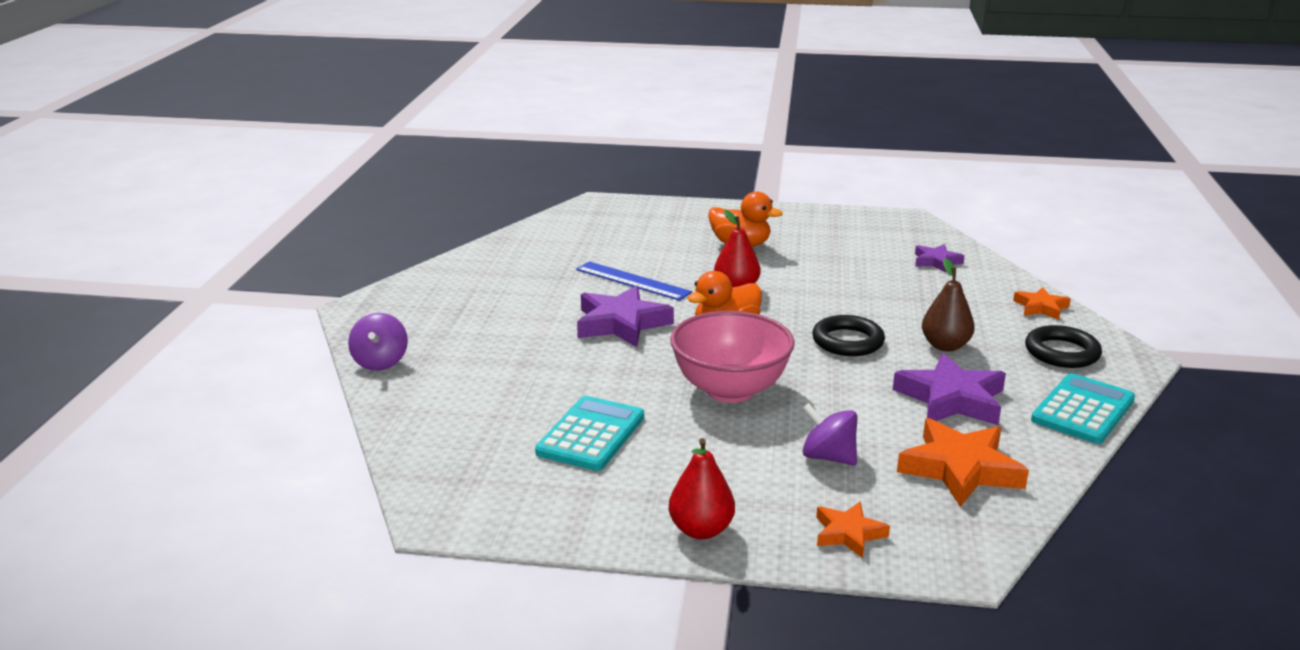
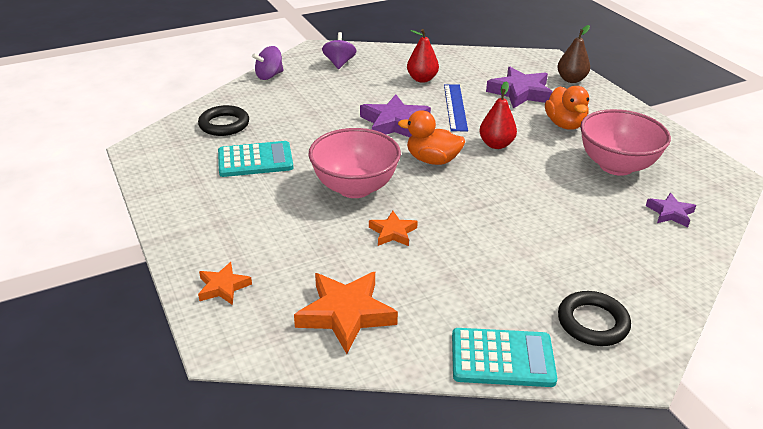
camera: 55 degrees right, 10 degrees up
red pear [669,438,735,539] -> red pear moved to [407,29,439,83]
purple spinning top [803,403,857,466] -> purple spinning top moved to [322,32,357,69]
black ring [812,315,885,356] -> black ring moved to [198,105,249,136]
purple star [893,353,1006,425] -> purple star moved to [486,67,553,109]
brown pear [922,258,975,352] -> brown pear moved to [557,25,590,83]
orange star [1013,287,1071,320] -> orange star moved to [369,211,418,246]
none -> pink bowl [580,109,671,176]

